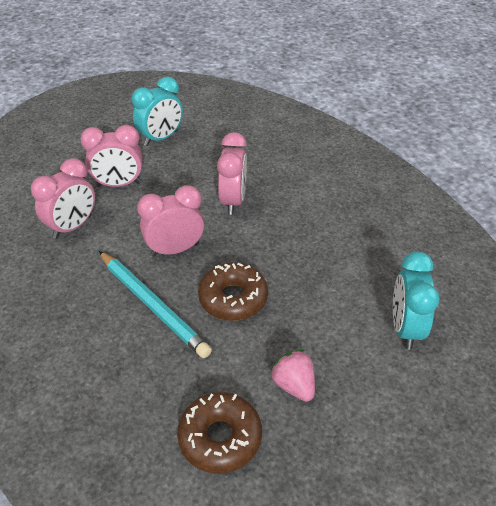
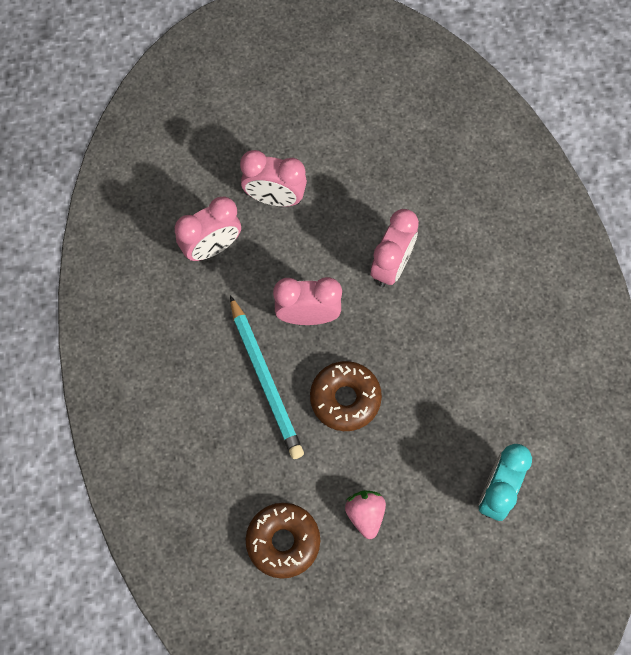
camera: 20 degrees right, 25 degrees up
turquoise clock [132,76,183,146] -> none

